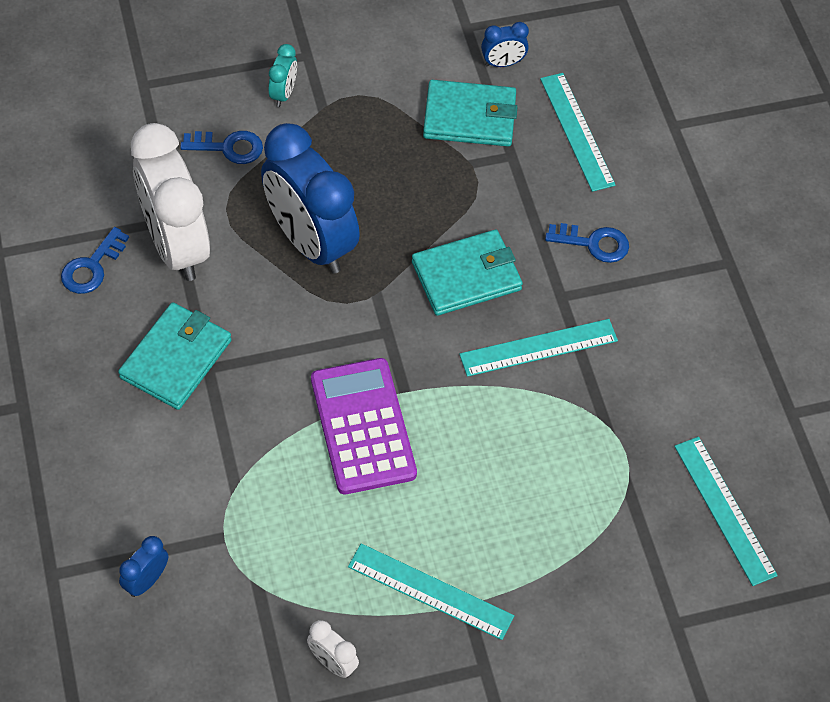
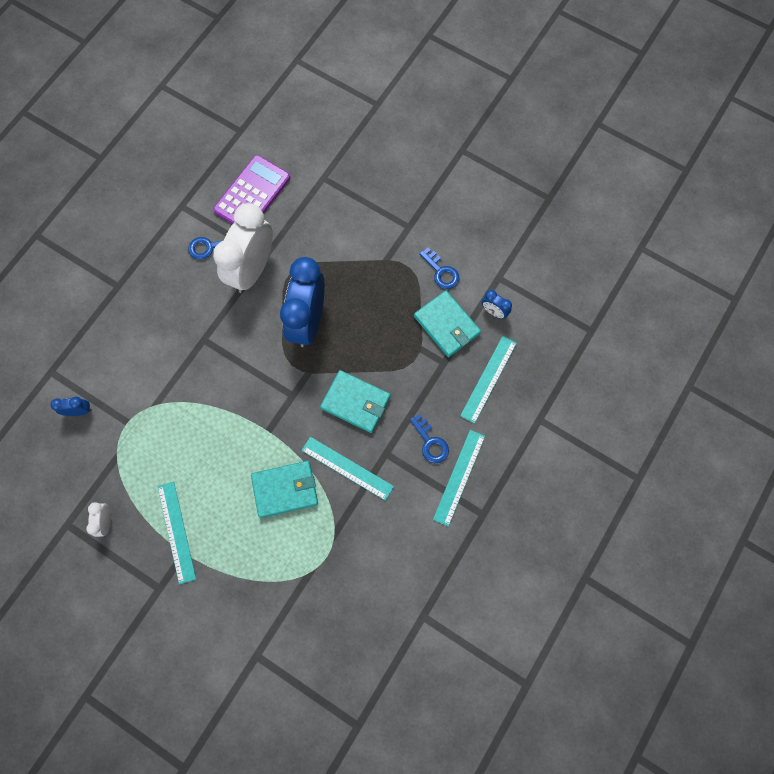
camera: 50 degrees right, 15 degrees up
turquoise wallet [118,302,232,410] -> turquoise wallet moved to [251,461,318,518]
blue key [180,131,263,164] -> blue key moved to [419,248,459,289]
turquoise clock [269,44,297,107] -> none
purple calculator [311,358,417,494] -> purple calculator moved to [213,155,290,224]
turquoise ruler [674,437,778,586] -> turquoise ruler moved to [433,430,485,527]

